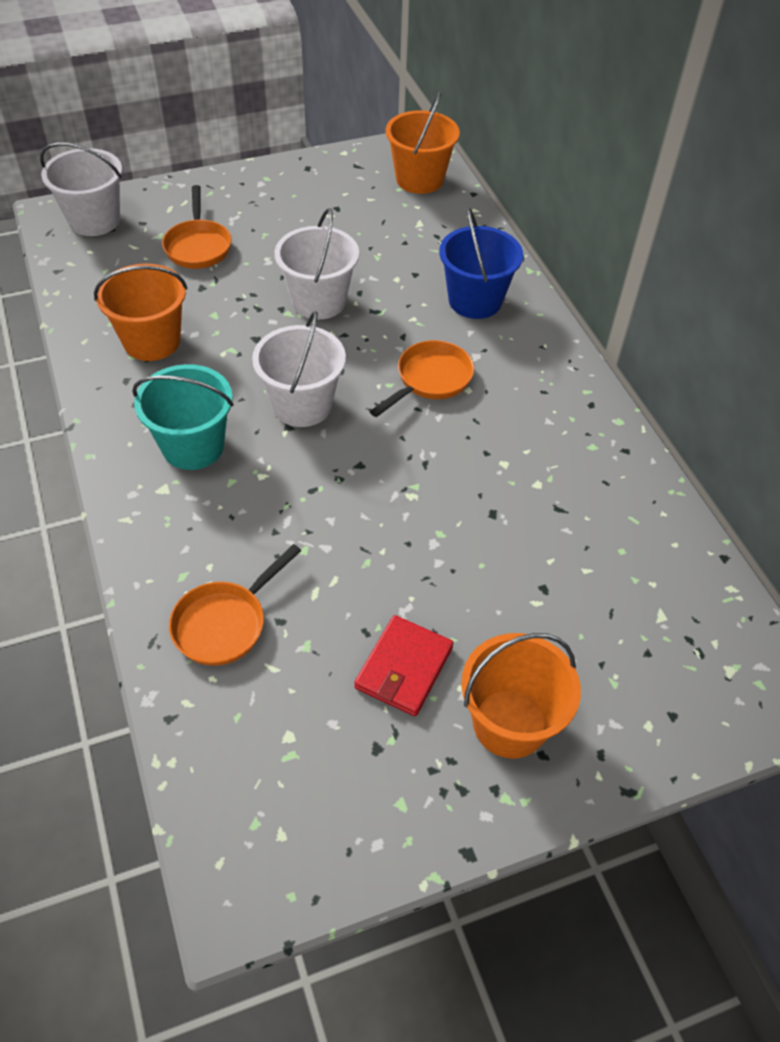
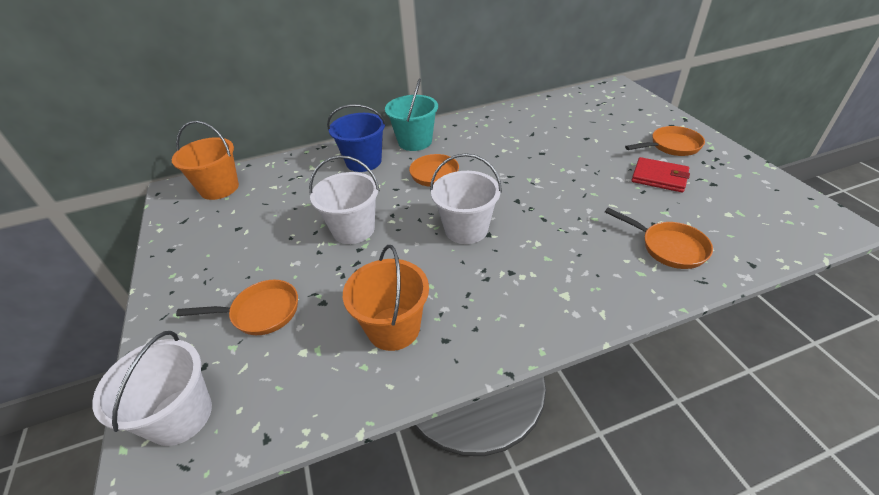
camera: 85 degrees left, 10 degrees down
turquoise bucket [132,364,234,470] -> turquoise bucket moved to [385,78,438,151]
orange bucket [461,633,581,759] -> orange pan [625,126,705,156]

